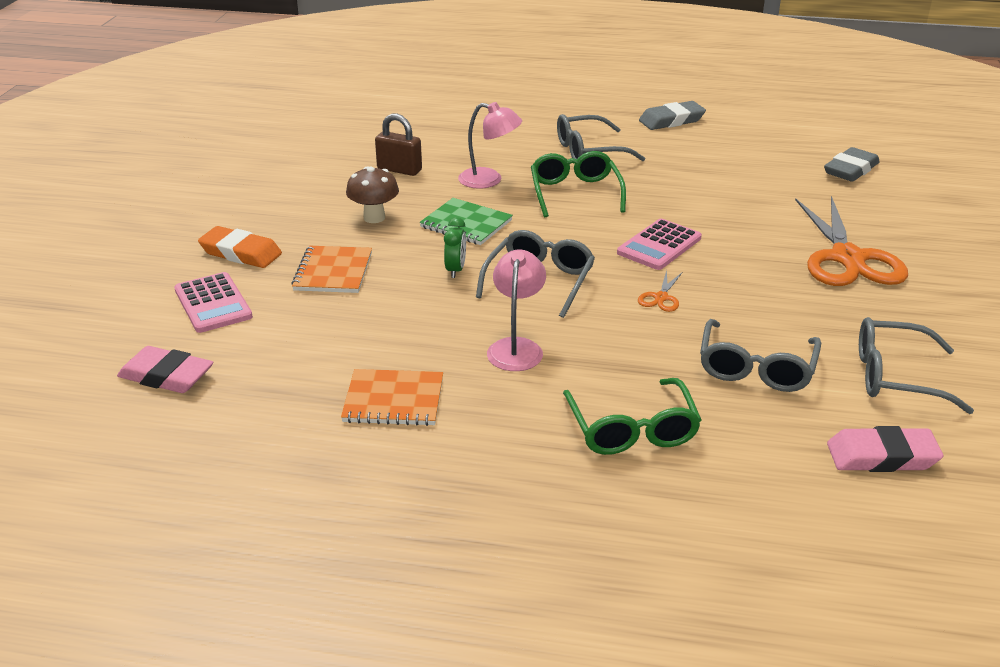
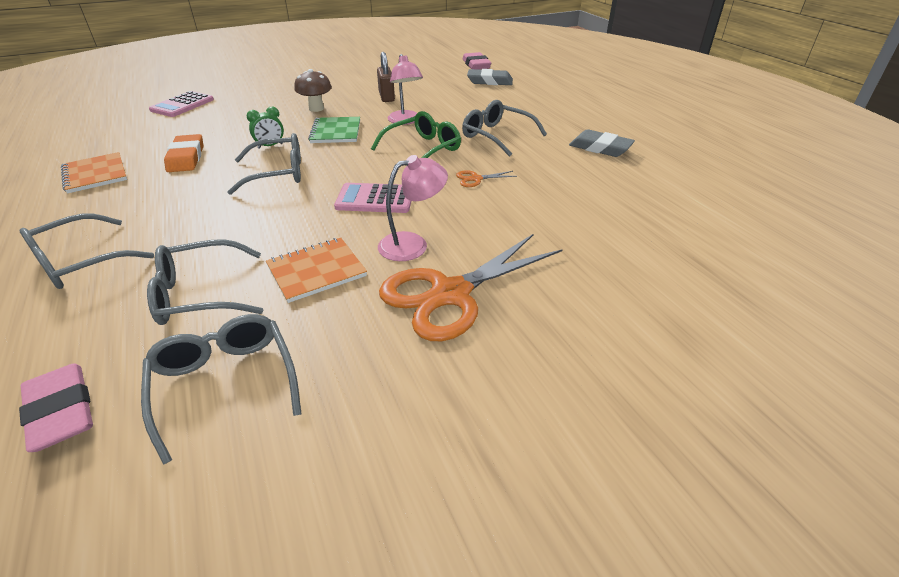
camera: 55 degrees right, 5 degrees up
pink eraser [117,346,213,393] -> pink eraser moved to [463,52,491,70]
orange eraser [198,226,282,268] -> orange eraser moved to [164,134,203,172]
orange notebook [291,246,372,293] -> orange notebook moved to [266,238,367,303]
pink lamp [487,250,546,371] -> pink lamp moved to [378,155,448,261]
green glasses [563,378,701,455] -> grey glasses [19,214,154,289]
orange scissors [638,270,683,312] -> orange scissors moved to [456,170,517,187]
grey eraser [824,147,880,182] -> grey eraser moved to [467,69,513,85]

